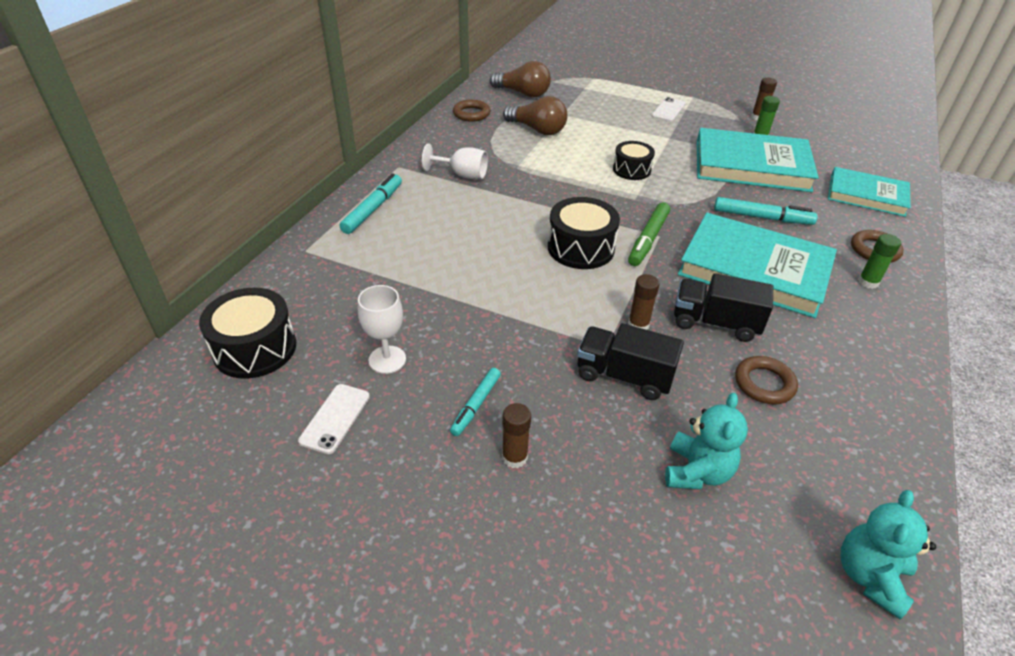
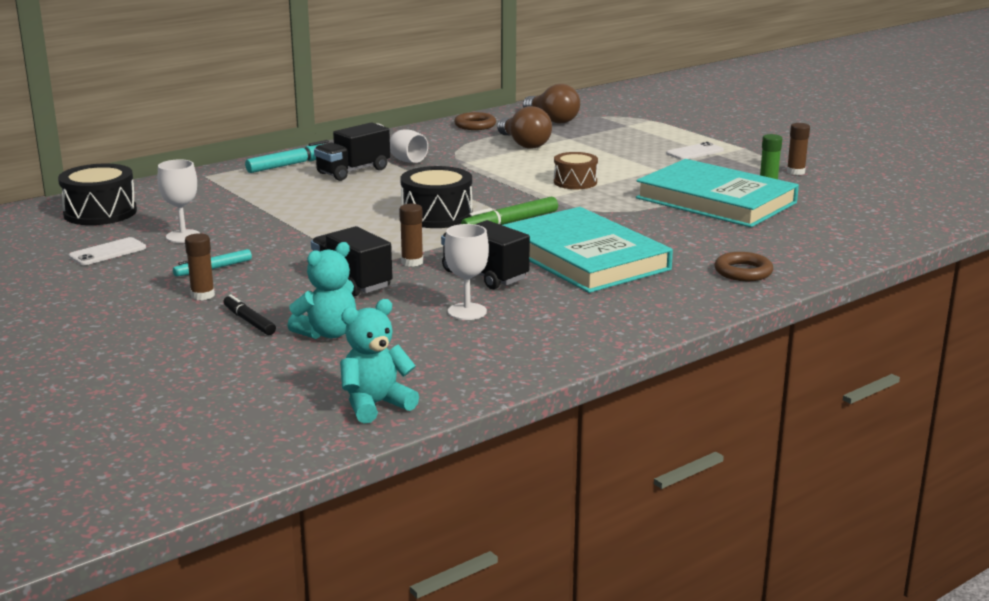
camera: 30 degrees right, 20 degrees down
black drum [613,141,655,180] -> brown drum [554,152,598,189]
turquoise marker [714,197,818,225] -> none
brown ring [735,356,798,404] -> white goblet [444,224,489,320]
turquoise book [828,167,911,217] -> none
green glue stick [858,234,901,289] -> none
none -> black marker [223,294,276,335]
none -> black truck [314,122,390,181]

